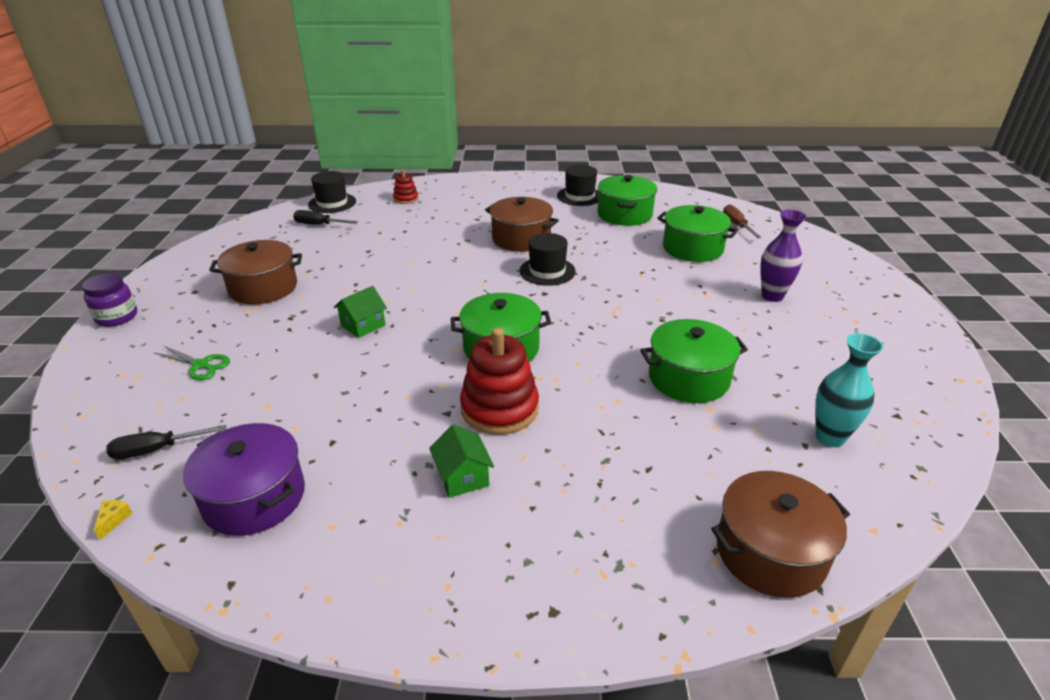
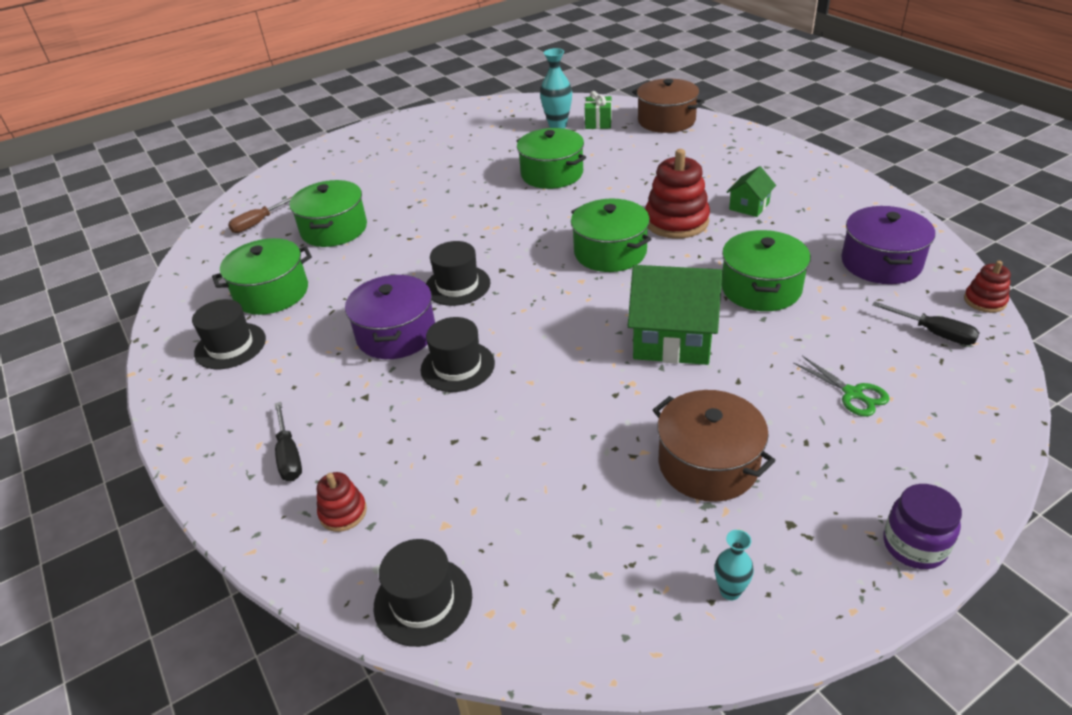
camera: 120 degrees left, 5 degrees up
yellow cheese [94,500,132,540] -> red stacking toy [964,261,1011,313]
green scissors [155,345,230,380] -> green scissors turned 150 degrees clockwise [793,356,890,417]
black screwdriver [293,210,358,225] -> black screwdriver moved to [274,402,302,481]
green house [334,286,387,338] -> green house [628,265,722,365], size x1.95
brown pot [485,197,559,252] -> purple pot [345,275,435,359]
purple vase [760,210,806,302] -> none
none -> black hat [421,317,495,392]
none -> green gift [585,91,612,129]
none -> turquoise vase [715,530,754,600]
none -> green pot [722,230,811,311]

